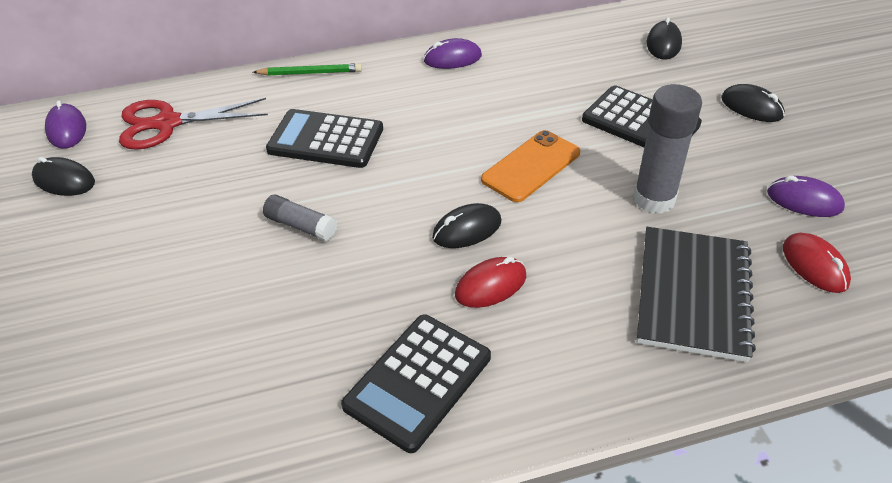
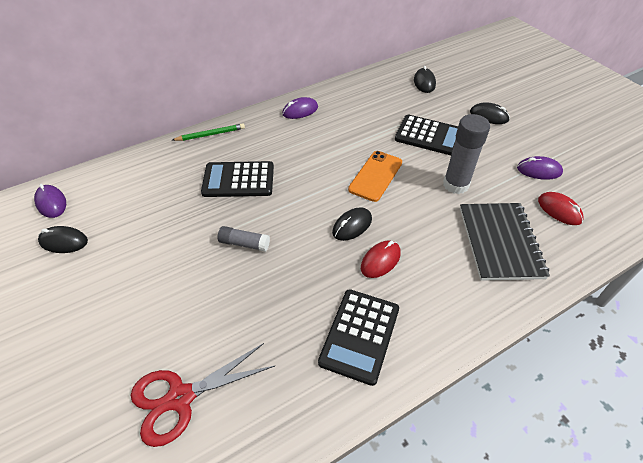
camera: 15 degrees left, 5 degrees up
red scissors [119,98,268,150] -> red scissors moved to [131,343,275,447]

